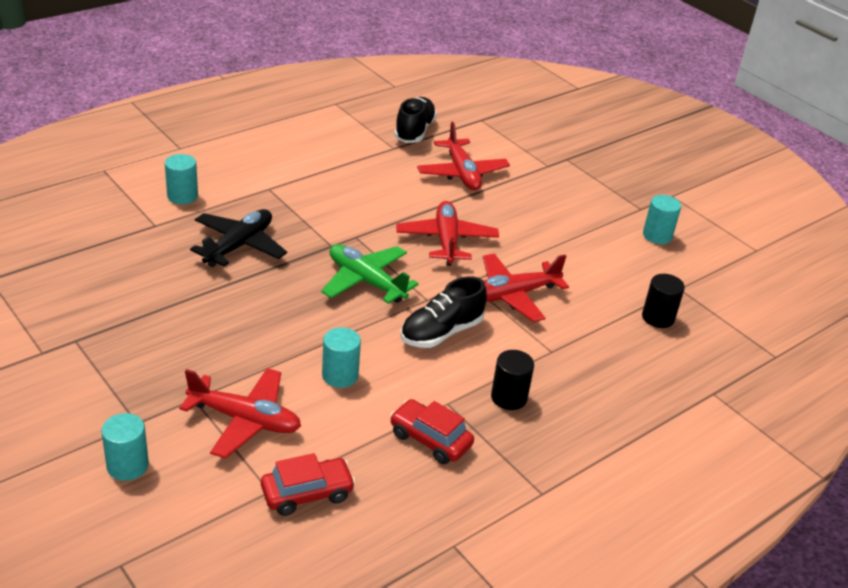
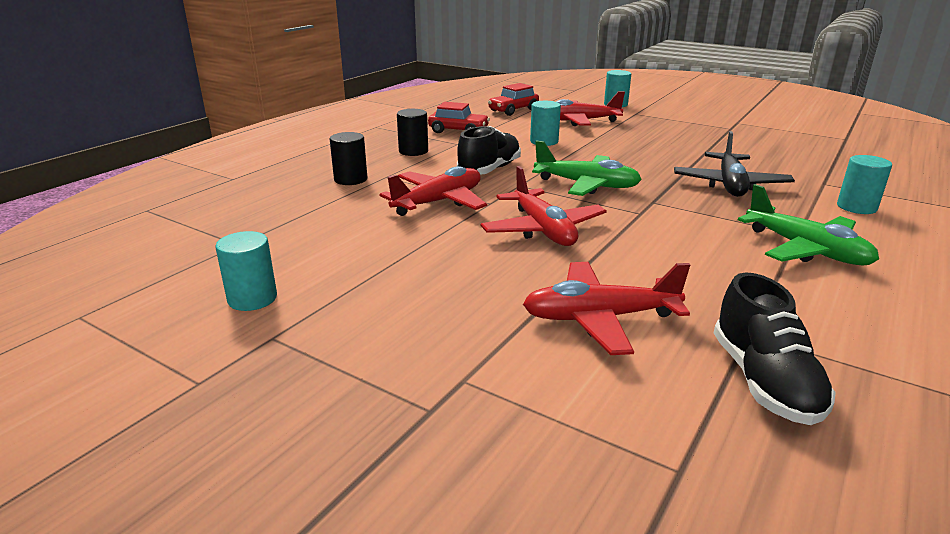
camera: 165 degrees right, 10 degrees down
red plane [417,122,510,190] -> red plane turned 60 degrees counterclockwise [523,262,690,355]
black cylinder [642,274,685,328] -> black cylinder moved to [330,132,367,185]
none -> green plane [738,184,879,265]

